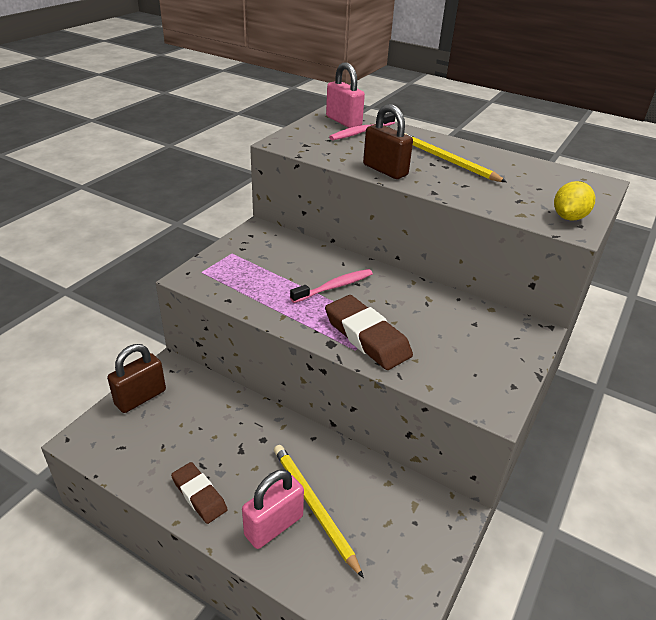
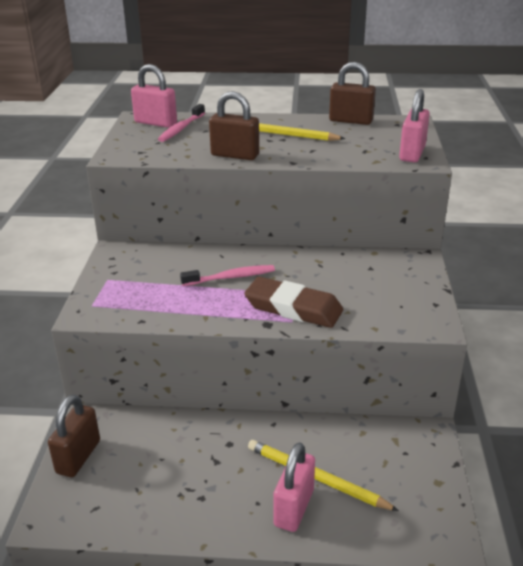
camera: 25 degrees left, 5 degrees down
brown eraser [171,462,228,524] -> none
pink toothbrush [290,269,373,303] -> pink toothbrush turned 45 degrees clockwise [180,265,275,286]
yellow lemon [554,181,595,221] -> pink padlock [399,89,430,162]
none -> brown padlock [329,62,376,125]

